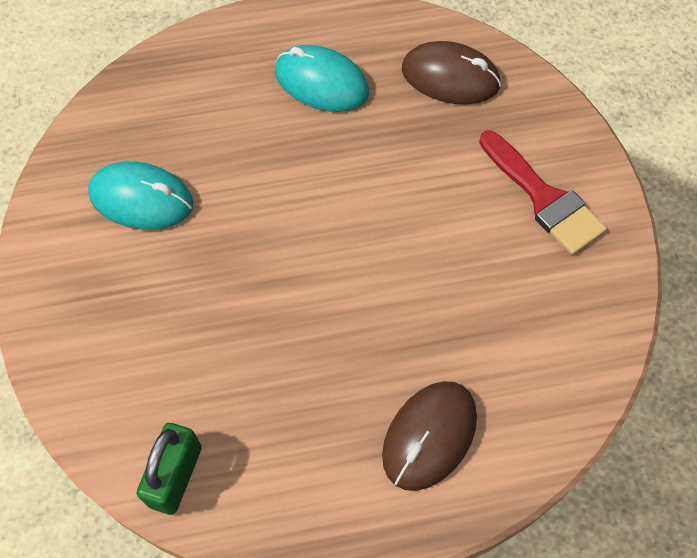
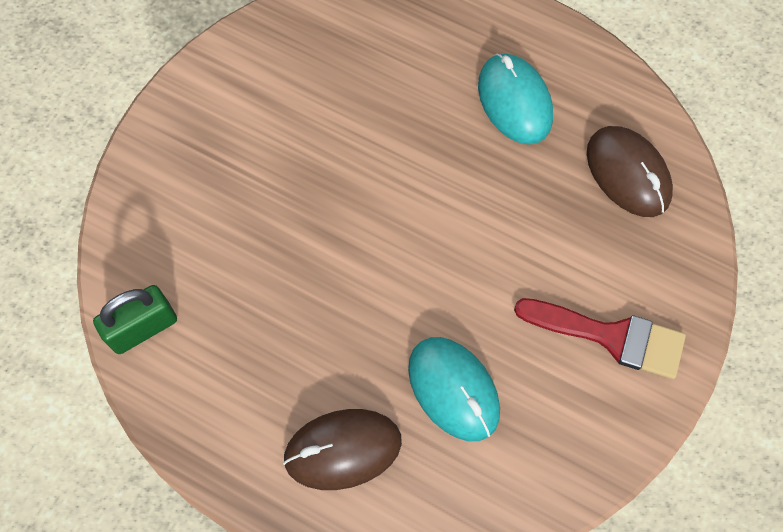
camera: 40 degrees right, 5 degrees up
turquoise mouse [88,162,194,230] -> turquoise mouse moved to [408,337,500,441]
red brush [479,130,607,255] -> red brush turned 75 degrees counterclockwise [514,298,686,379]

